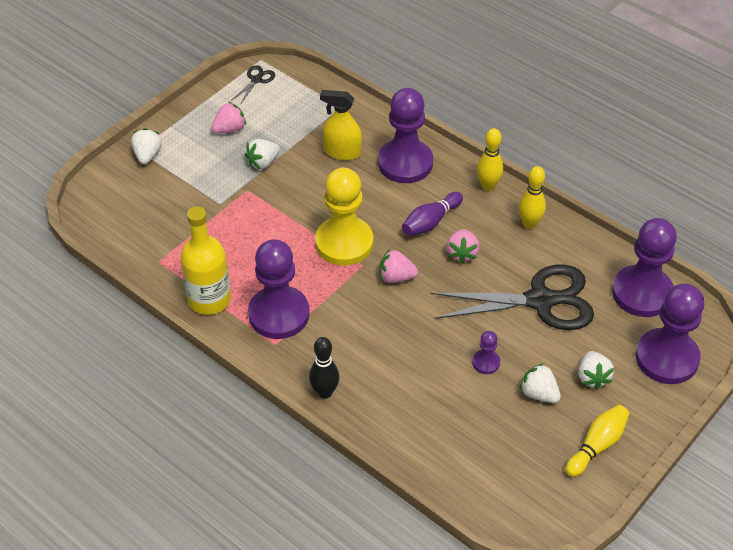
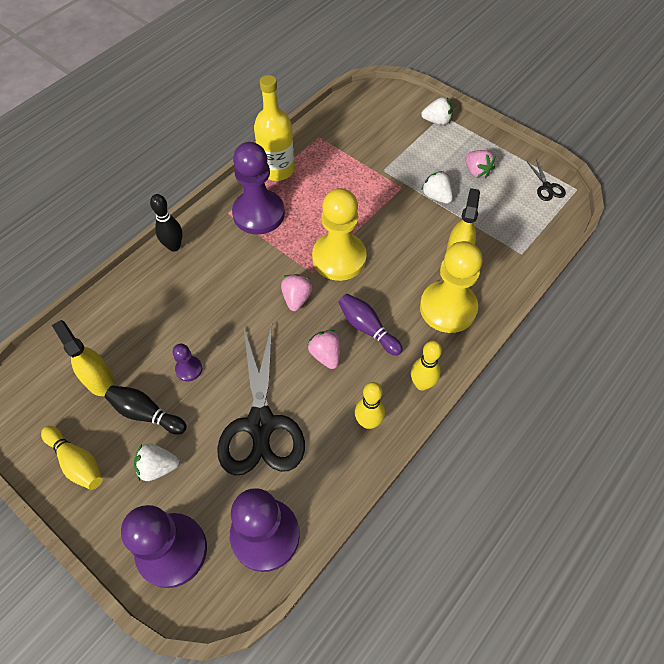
camera: 90 degrees right, 10 degrees up
black scissors [232,65,275,105] -> black scissors turned 45 degrees clockwise [527,159,566,201]
purple pawn [378,88,433,183] -> yellow pawn [420,241,483,333]
pink strawberry [447,229,480,264] -> pink strawberry turned 60 degrees clockwise [308,330,340,369]
white strawberry [520,363,561,403] -> black bowling pin [105,385,187,435]
none -> yellow spray bottle [52,320,115,396]

